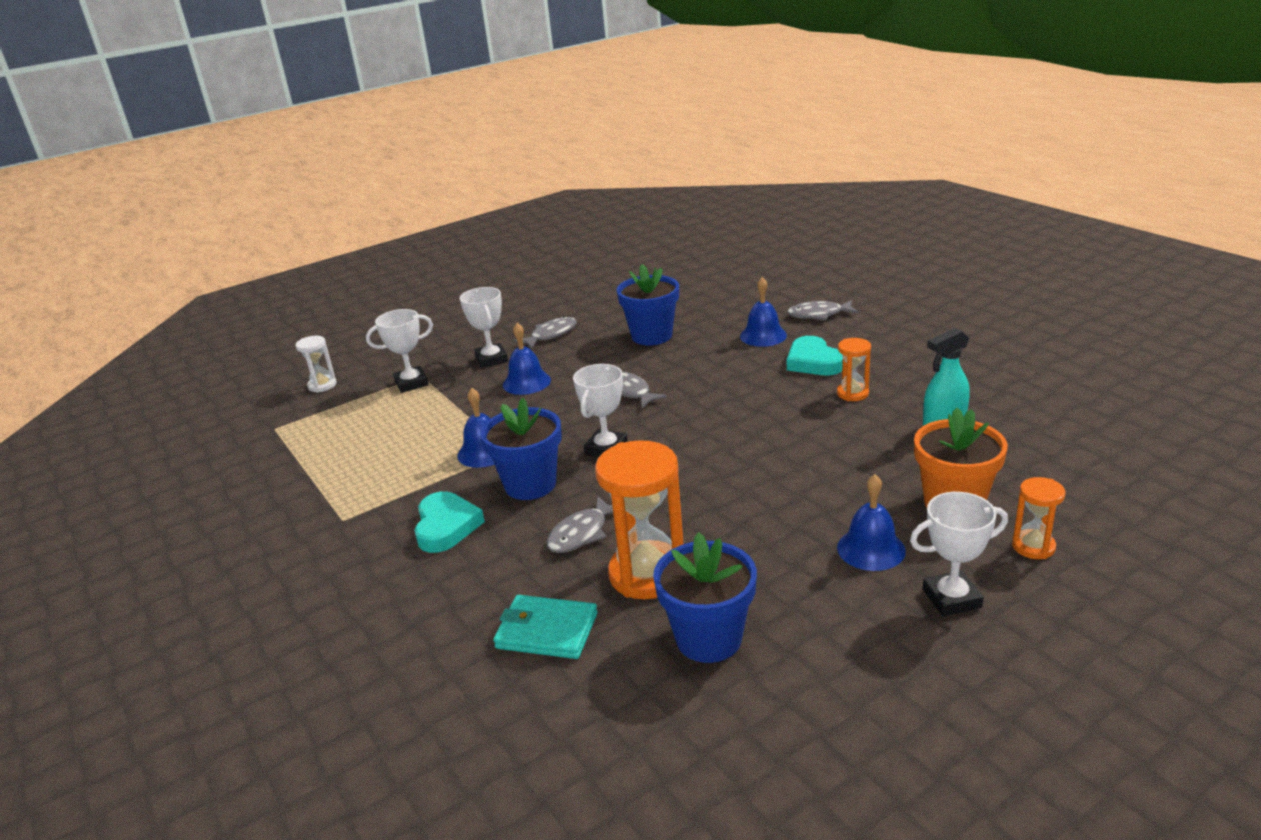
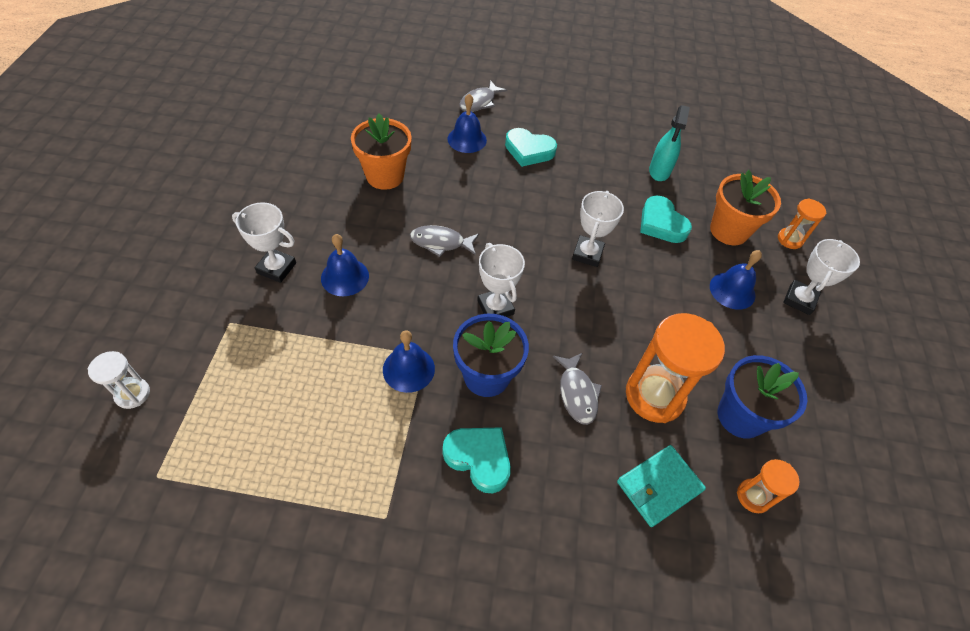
camera: 55 degrees left, 25 degrees up
white trophy [366,309,433,393] -> white trophy moved to [572,191,624,267]
grey fish [514,316,577,349] -> none
blue flower pot [616,264,679,345] -> orange flower pot [351,113,412,190]
orange hourglass [837,338,871,401] -> orange hourglass moved to [737,459,800,513]
none -> turquoise heart [640,196,692,243]

